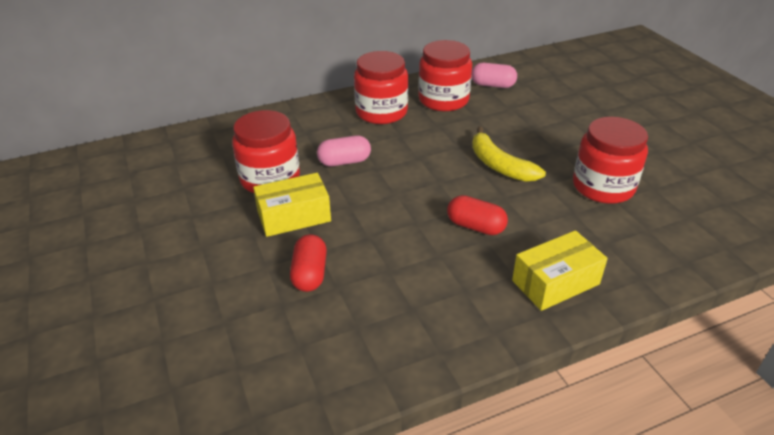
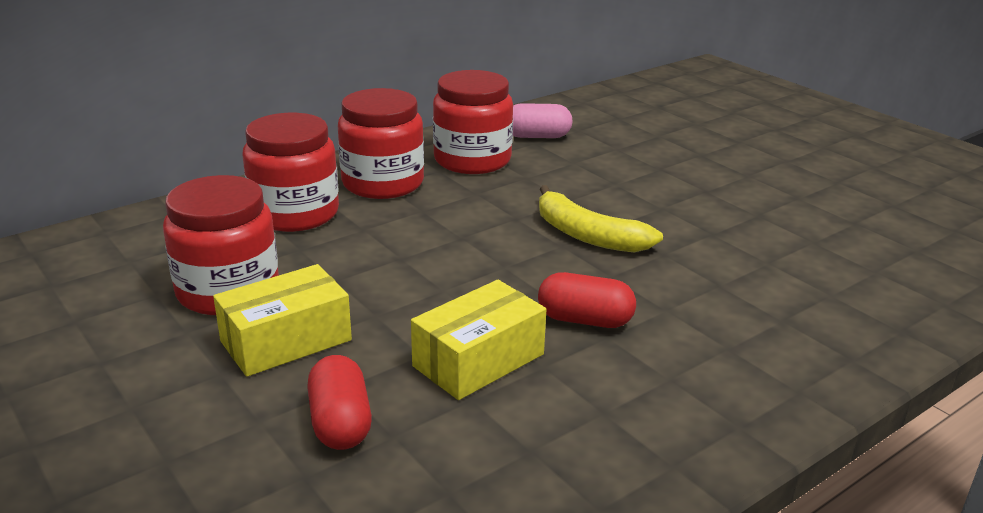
camera: 15 degrees left, 10 degrees down
pink capsule [317,135,371,166] -> none
yellow box [512,230,608,311] -> yellow box moved to [411,280,546,400]
red jar [573,117,648,204] -> red jar moved to [243,113,339,232]

